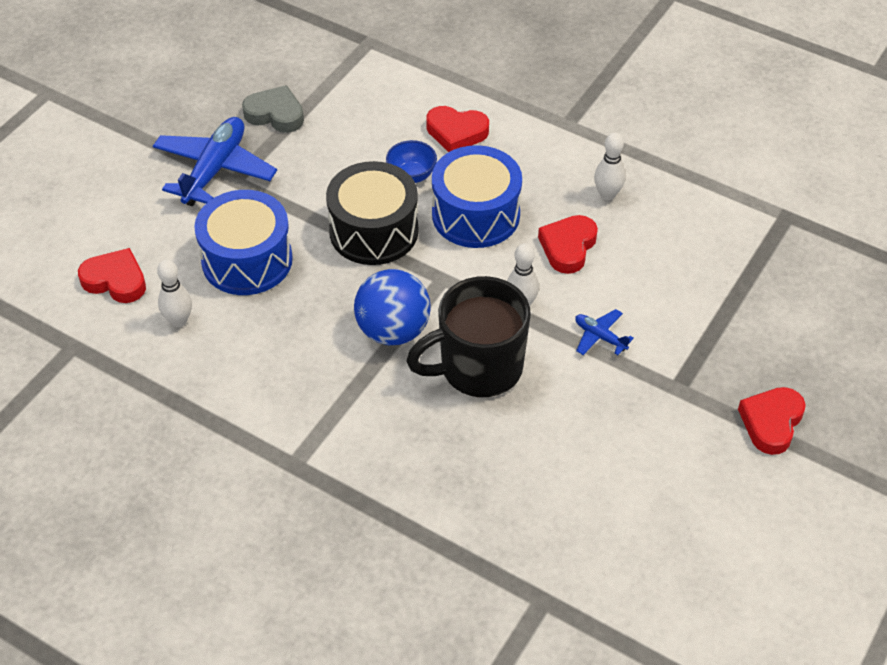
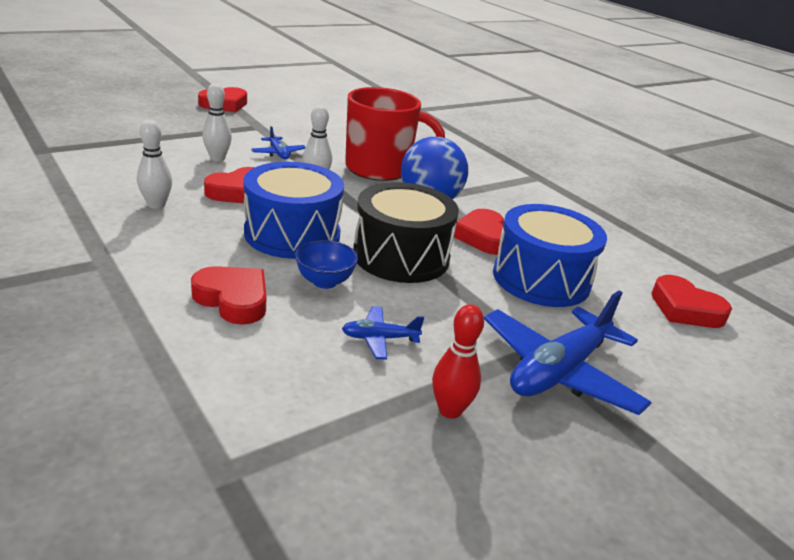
camera: 160 degrees left, 20 degrees down
white bowling pin [157,260,192,327] -> white bowling pin moved to [202,83,232,161]
grey heart [242,85,304,133] -> red bowling pin [432,304,484,419]
black mug [407,276,531,397] -> red mug [345,87,445,181]
none -> blue plane [342,306,424,360]
none -> red heart [454,209,504,255]

